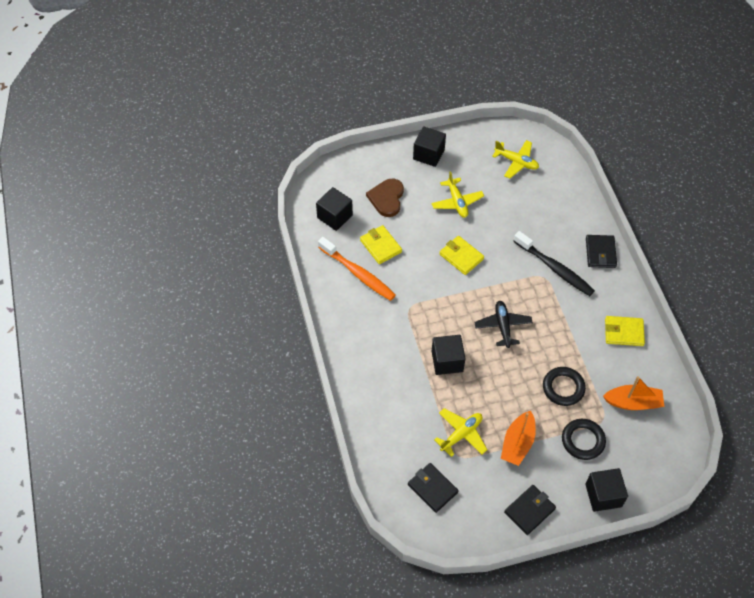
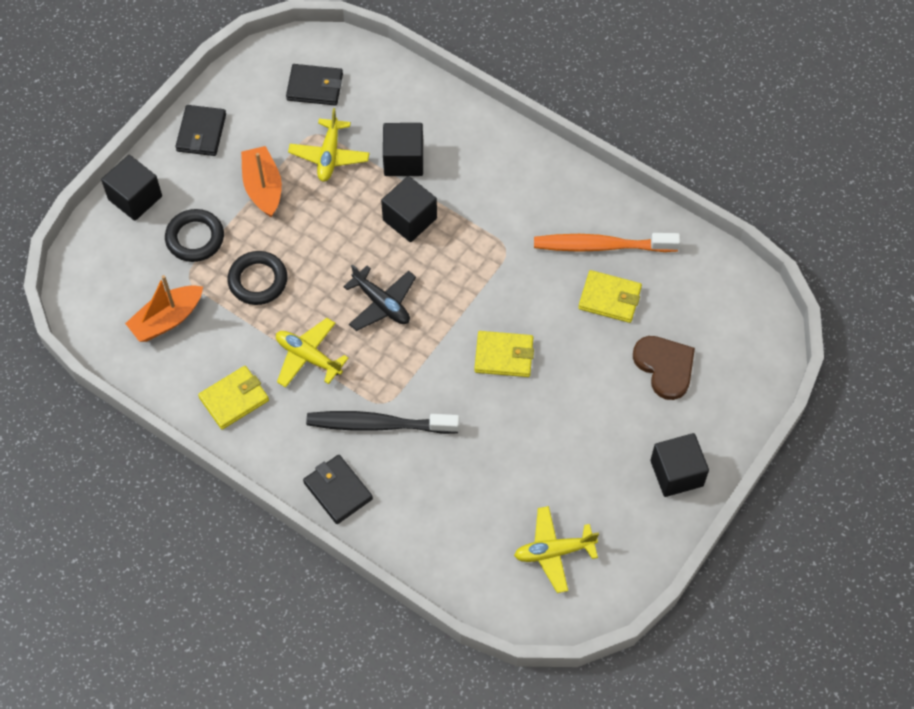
camera: 140 degrees right, 5 degrees up
black cube [316,187,353,231] -> black cube moved to [383,123,423,176]
yellow plane [432,171,484,218] -> yellow plane moved to [276,318,348,388]

